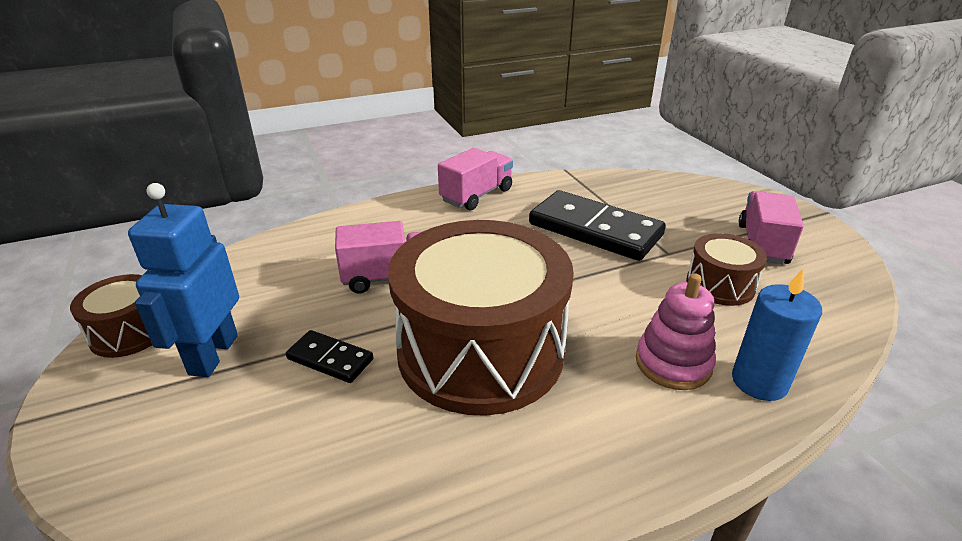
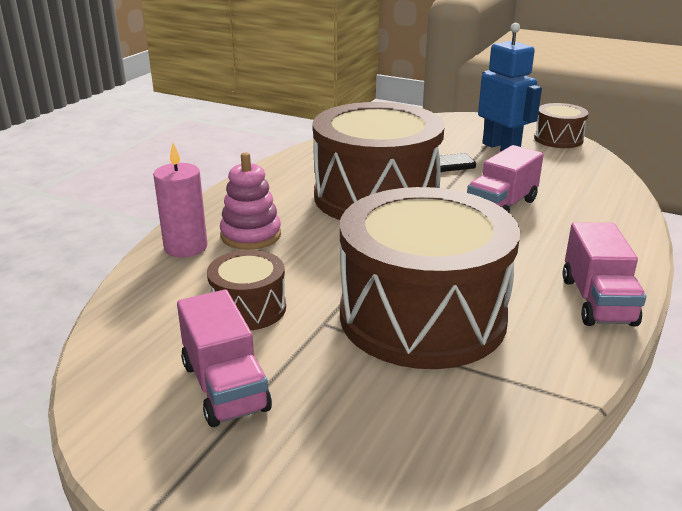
camera: 140 degrees right, 5 degrees down
black domino [529,190,666,261] -> brown drum [340,187,520,369]
blue candle [732,269,822,401] -> pink candle [153,143,208,257]

